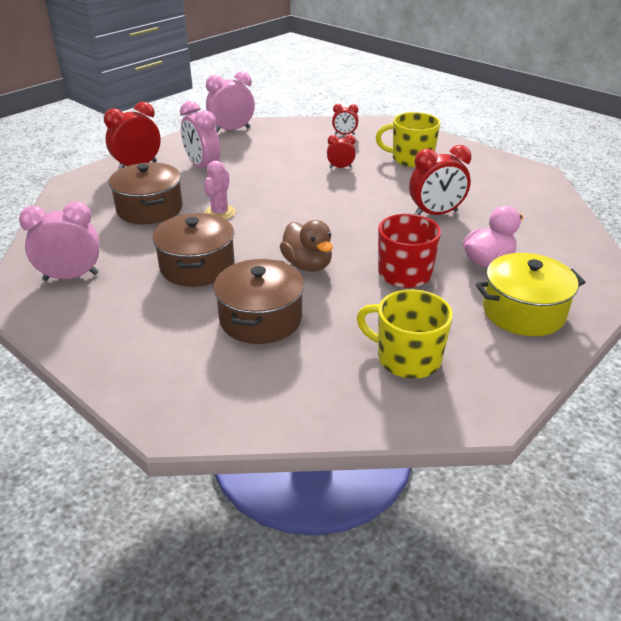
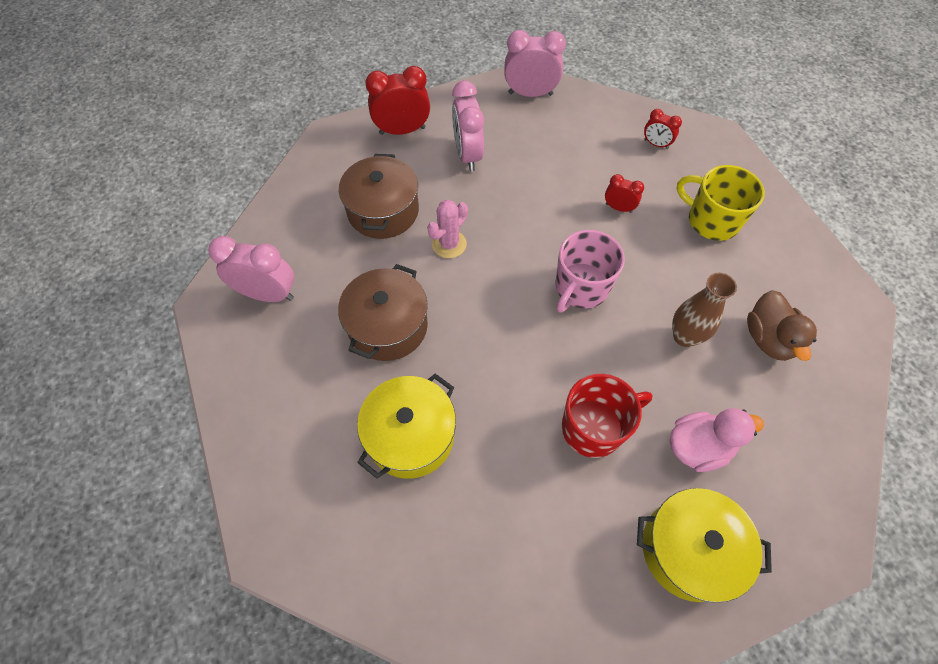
camera: 25 degrees right, 25 degrees up
brown pot [214,259,304,344] -> yellow pot [357,374,456,479]
brown duck [280,220,333,272] -> brown duck moved to [747,290,817,361]
yellow mug [356,289,453,379] -> none
red clock [409,145,471,215] -> brown vase [672,273,737,347]
none -> pink mug [556,230,625,313]

